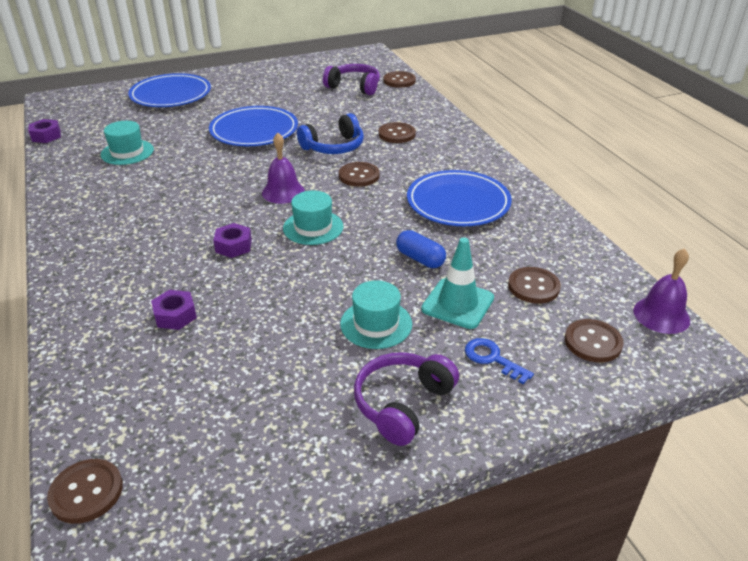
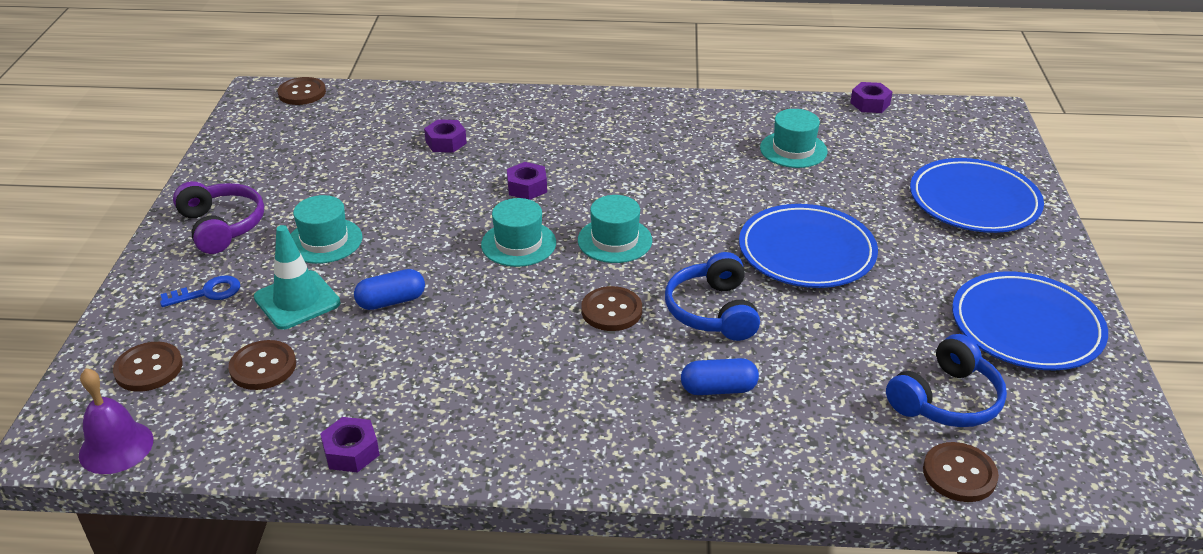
camera: 115 degrees right, 0 degrees up
purple bell [262,133,305,204] -> turquoise hat [578,195,652,263]
purple headphones [323,64,380,95] -> blue headphones [886,334,1007,427]
brown button [379,122,416,143] -> blue capsule [681,358,759,395]
blue plate [407,170,512,226] -> blue plate moved to [952,271,1108,370]
none -> purple nut [320,417,380,472]

